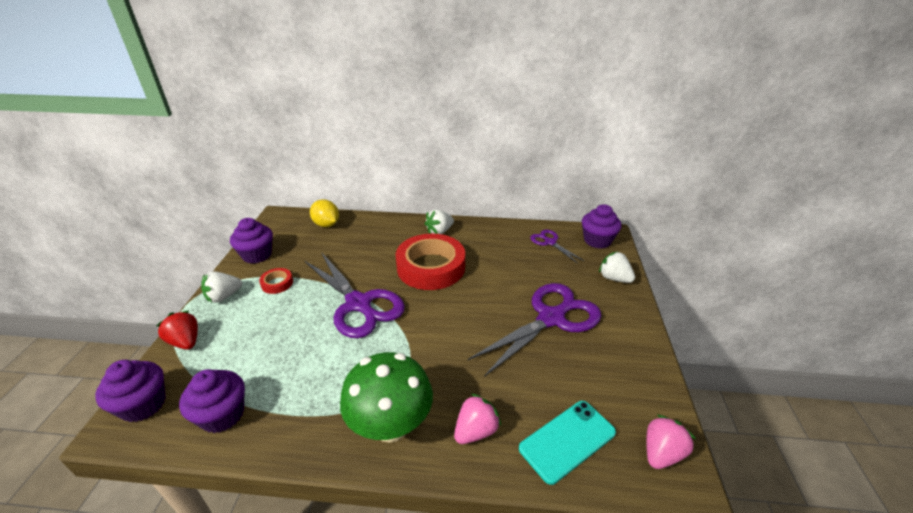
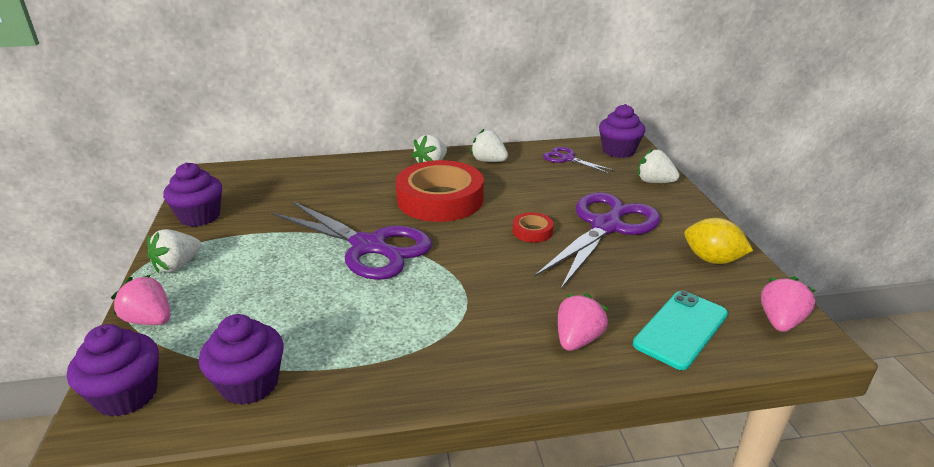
camera: 15 degrees left, 5 degrees down
red strawberry [156,310,198,350] -> pink strawberry [111,275,170,325]
red tape [259,268,293,294] -> red tape moved to [513,212,554,243]
yellow lemon [310,199,339,227] -> yellow lemon moved to [685,218,753,264]
green mushroom [340,352,433,442] -> none
none -> white strawberry [470,129,508,162]

